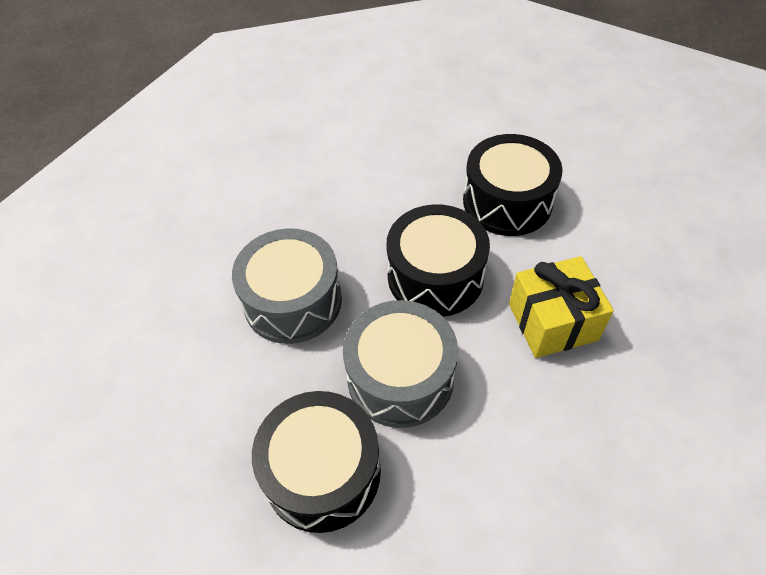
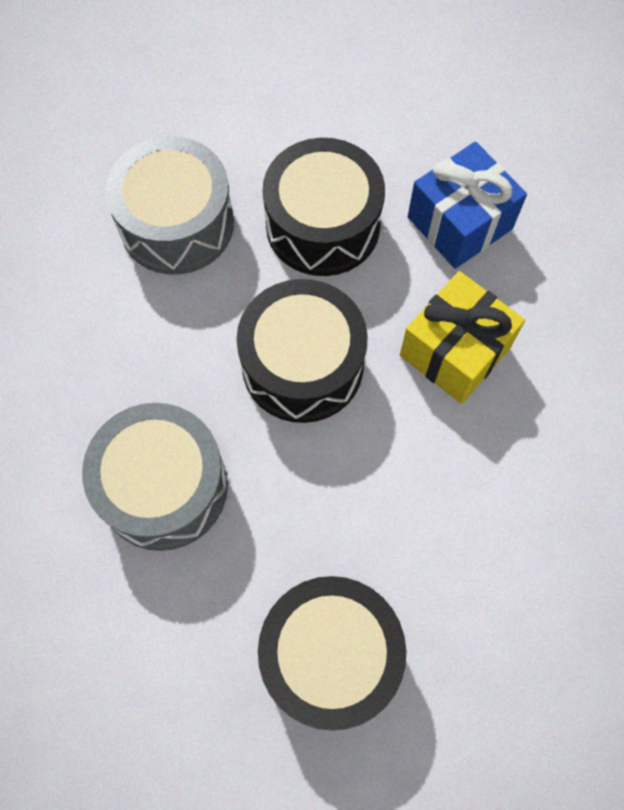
camera: 35 degrees left, 15 degrees up
grey drum [343,300,458,428] -> grey drum moved to [105,136,234,274]
none -> blue gift [408,141,527,269]

